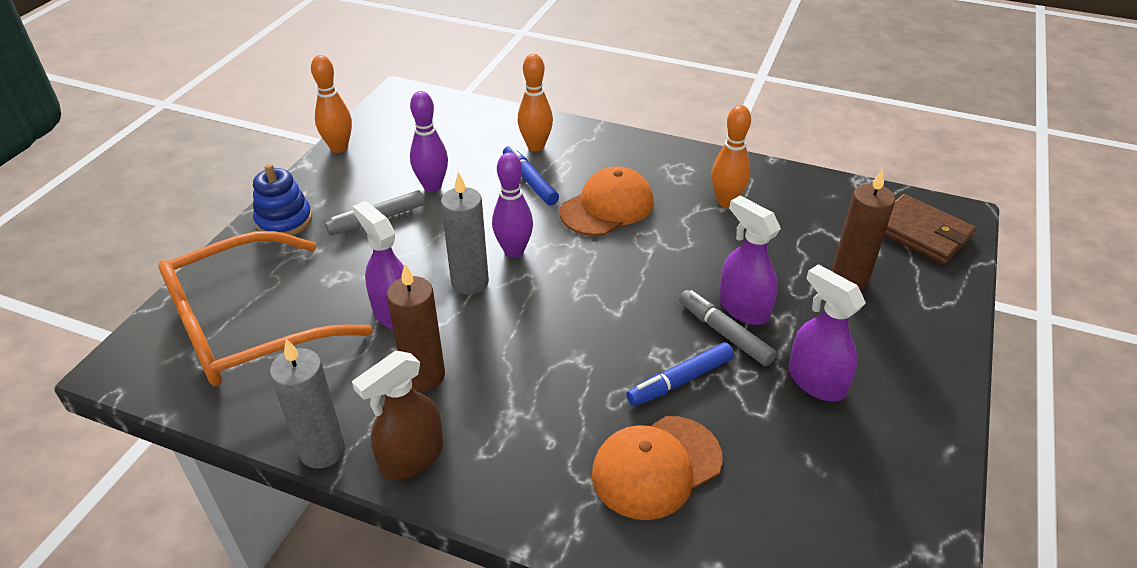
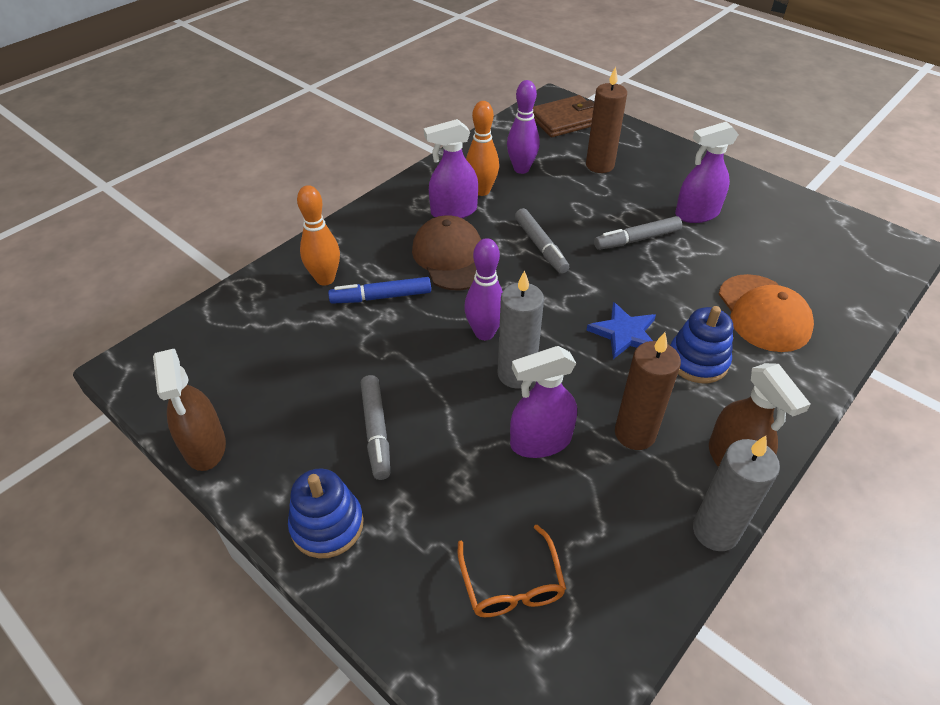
camera: 70 degrees left, 5 degrees up
orange glasses [158,231,373,386] -> orange glasses [458,525,566,617], size x0.45
orange bowling pin [311,55,352,153] -> brown spray bottle [153,349,226,471]
purple bowling pin [410,91,448,192] -> purple bowling pin moved to [507,80,540,174]
orange cap [559,166,654,236] -> brown cap [412,215,481,291]
blue marker [626,342,734,406] -> none
purple spray bottle [719,195,781,325] -> purple spray bottle moved to [424,119,478,219]
none -> grey marker [515,208,569,274]
none -> blue star [587,302,656,359]
none -> blue stacking toy [670,306,733,383]

